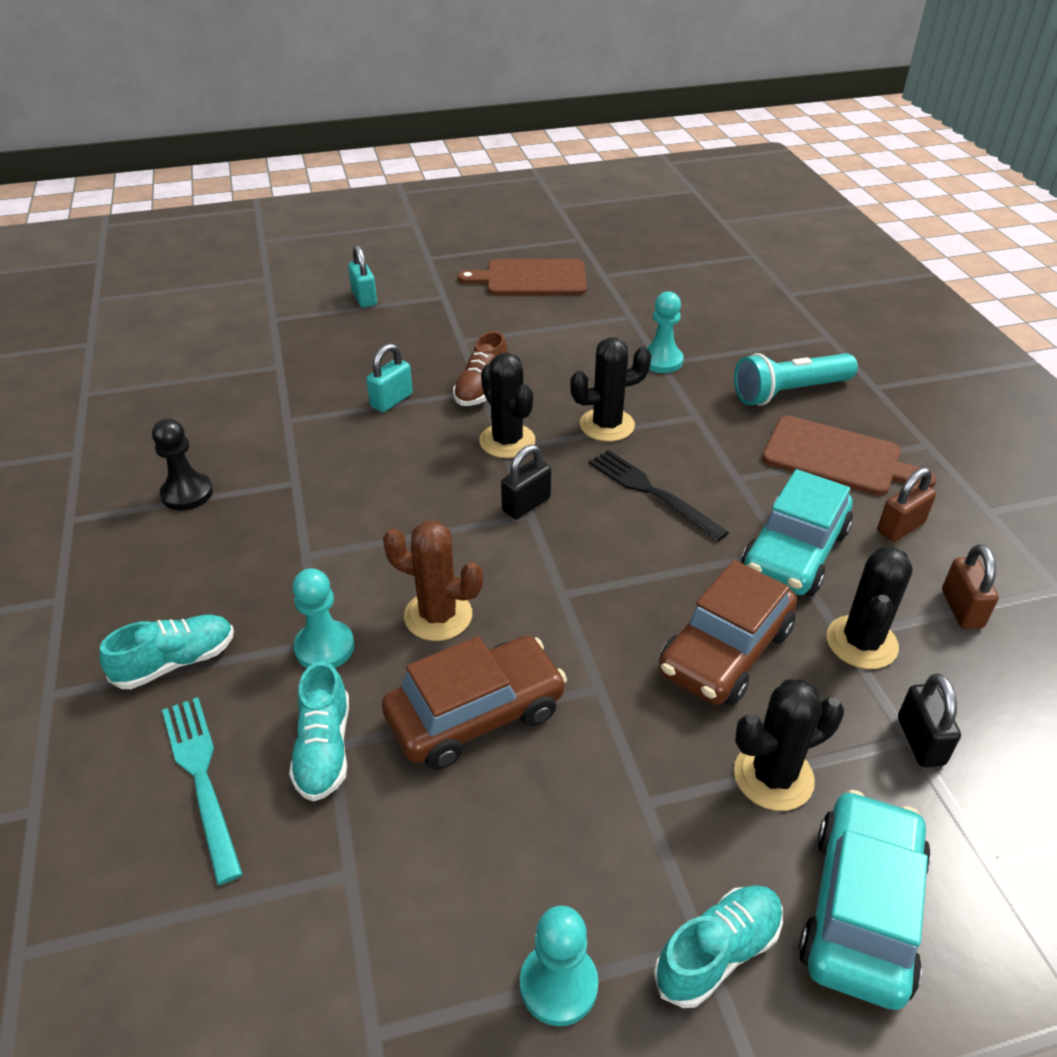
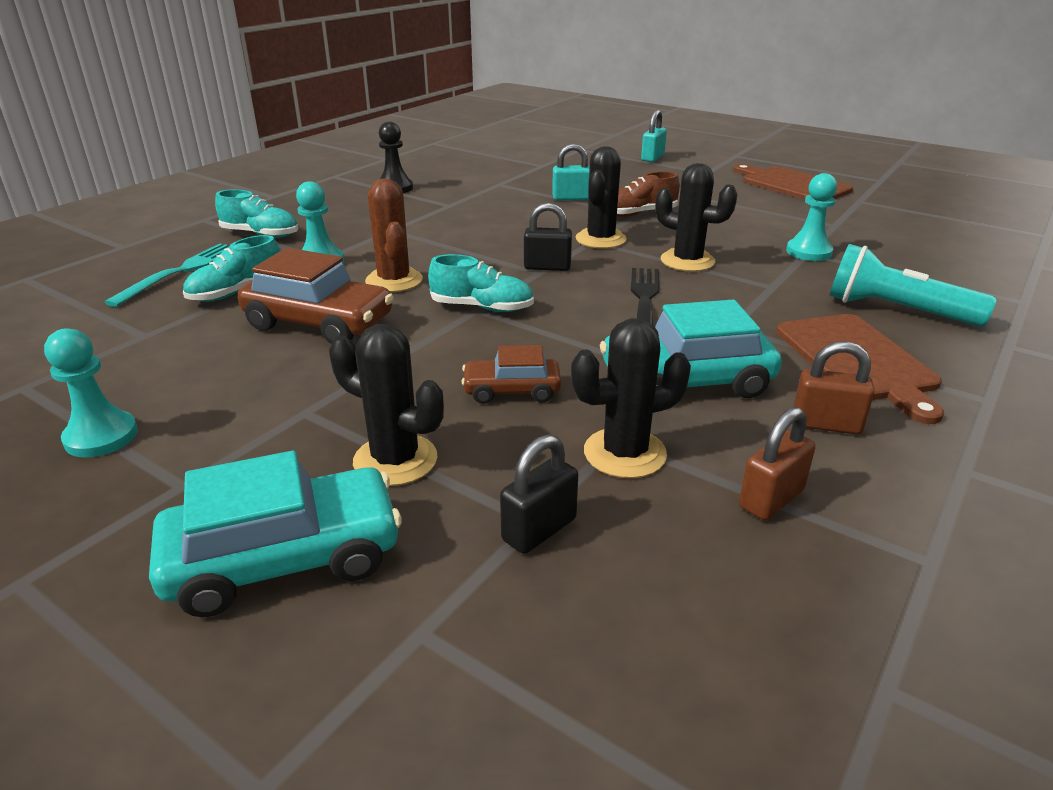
camera: 50 degrees right, 10 degrees down
turquoise shoe [654,885,783,1008] -> turquoise shoe moved to [428,254,534,312]
brown car [659,560,797,706] -> brown car [461,345,561,404], size x0.57

